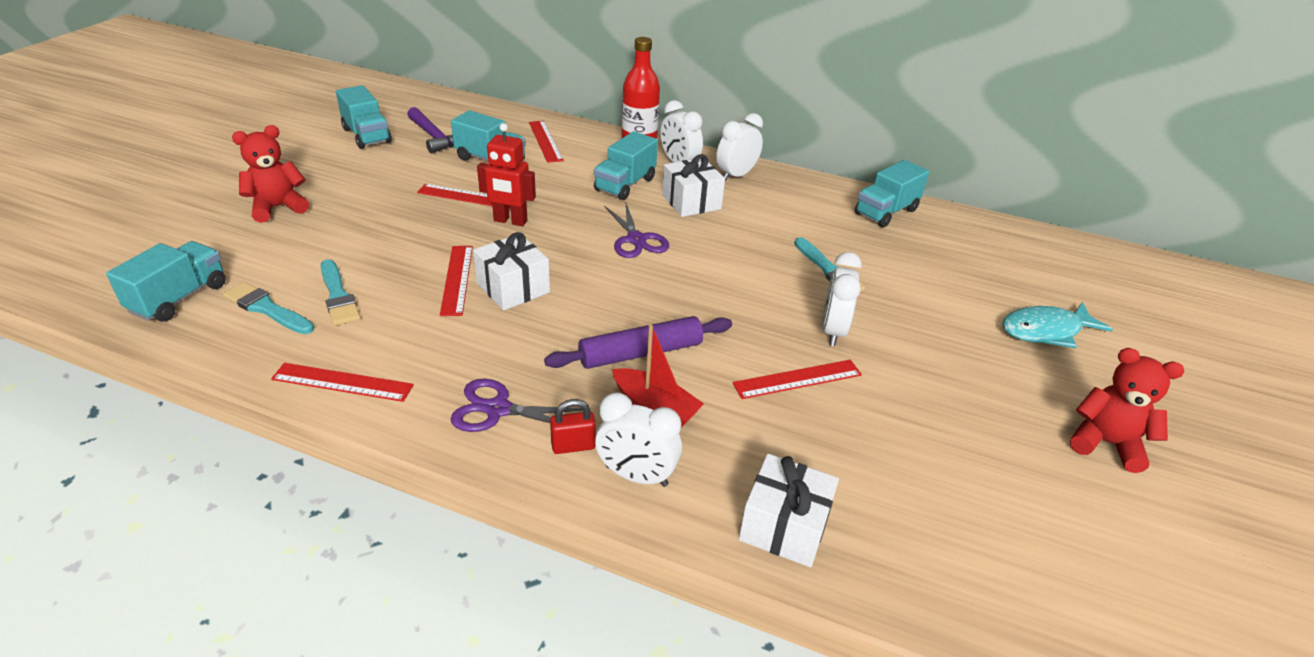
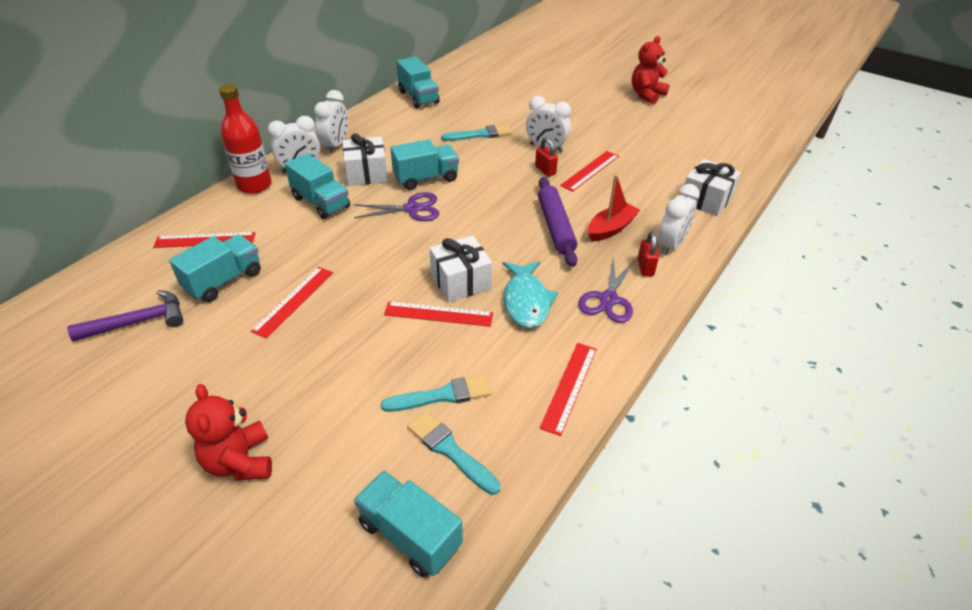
camera: 75 degrees left, 5 degrees up
turquoise brush [223,282,314,334] -> turquoise brush turned 90 degrees clockwise [407,411,500,495]
turquoise truck [336,85,392,149] -> turquoise truck moved to [390,139,459,190]
red robot [477,123,536,226] -> none
white clock [716,113,763,181] -> white clock turned 135 degrees counterclockwise [314,90,348,153]
red ruler [732,360,862,399] -> red ruler turned 45 degrees clockwise [560,151,619,192]
turquoise fish [1002,302,1113,348] -> turquoise fish moved to [502,261,558,328]
none -> red padlock [535,137,558,177]

